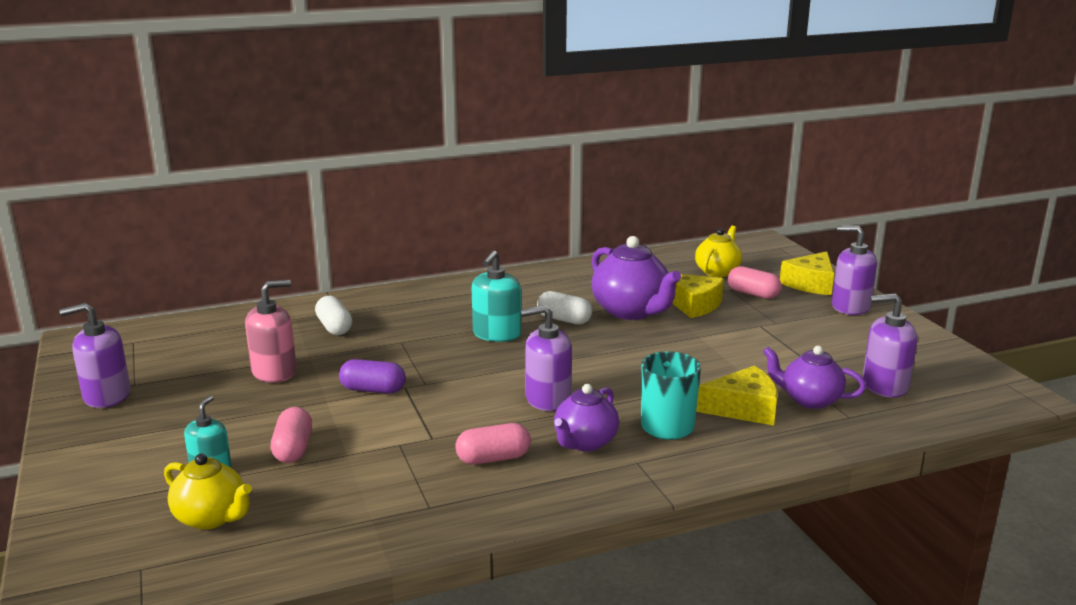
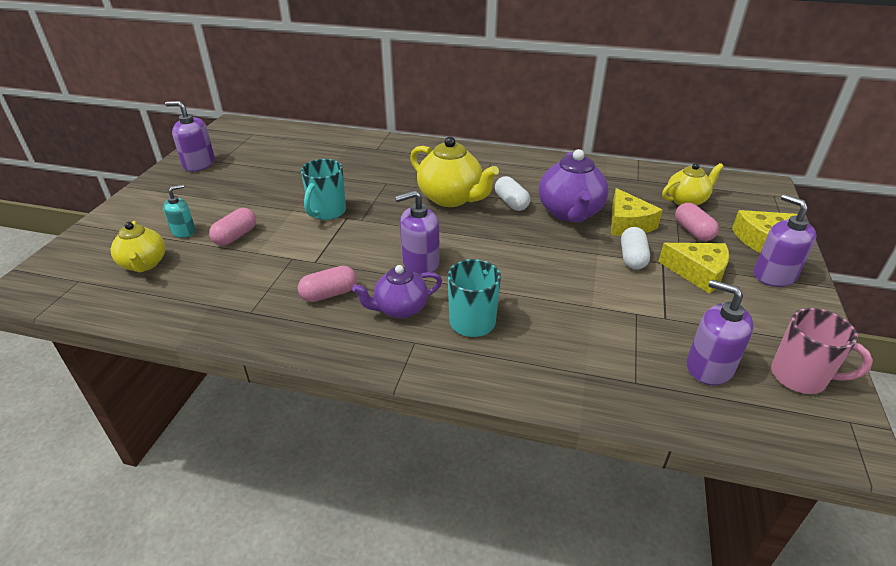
camera: 35 degrees right, 15 degrees up
pink soap dispenser [245,280,297,383] -> none
white capsule [315,296,352,335] -> white capsule moved to [621,227,650,270]
purple capsule [339,359,406,394] -> turquoise mug [301,159,346,220]
pink capsule [455,423,531,464] -> pink capsule turned 45 degrees counterclockwise [298,266,357,302]
turquoise soap dispenser [472,251,521,342] -> yellow teapot [410,137,499,207]
purple soap dispenser [521,305,572,411] -> purple soap dispenser turned 45 degrees counterclockwise [395,190,440,275]
yellow cheese [696,366,778,426] -> yellow cheese moved to [658,243,729,294]
purple teapot [763,346,866,409] -> none
none -> pink mug [771,308,873,394]

